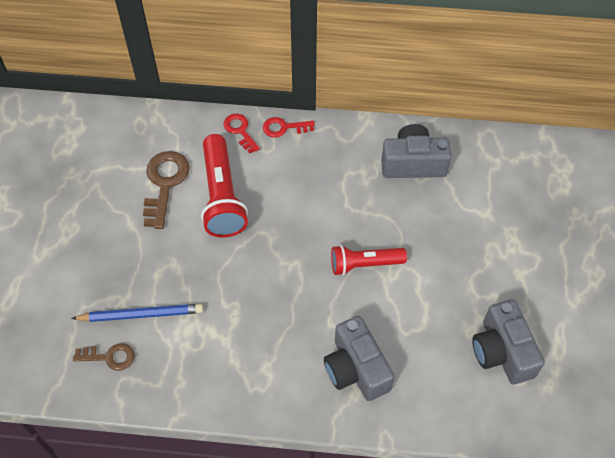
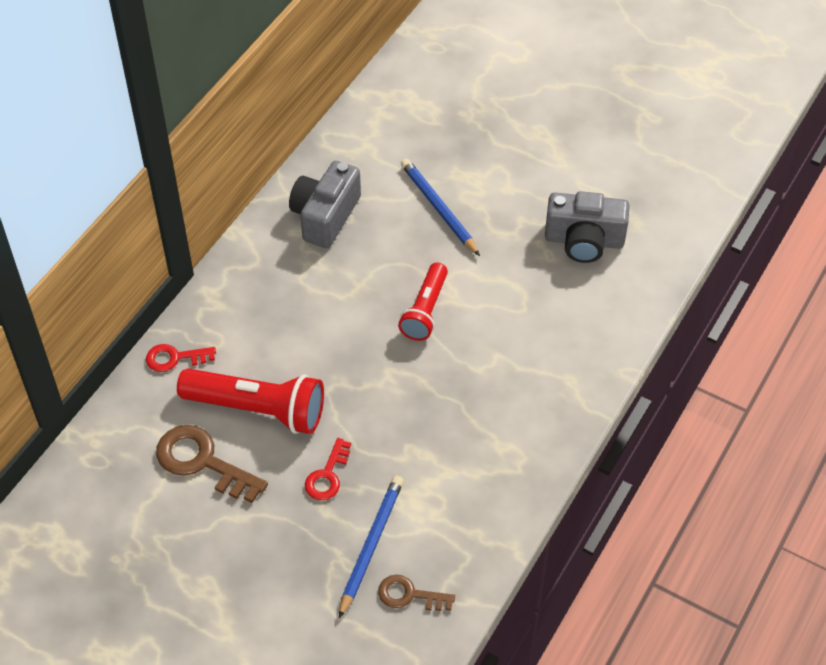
camera: 65 degrees left, 5 degrees down
brown key [73,343,135,371] -> brown key turned 105 degrees counterclockwise [378,575,455,611]
red key [263,117,315,138] -> red key moved to [305,438,351,500]
grey camera [324,316,395,401] -> none
none -> blue pencil [401,158,480,256]

